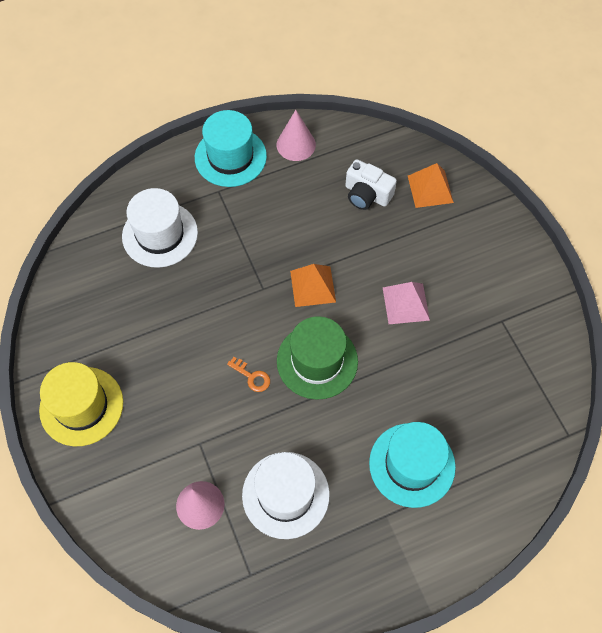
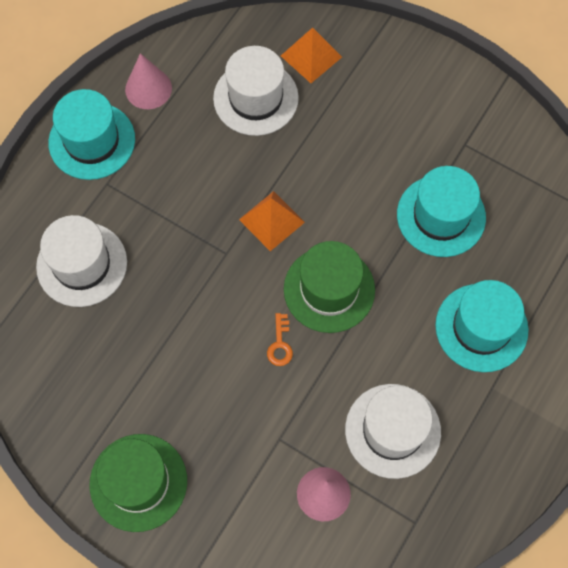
camera: 35 degrees left, 5 degrees up
yellow hat [39,362,123,446] -> green hat [90,434,187,532]
orange key [227,357,270,392] -> orange key turned 90 degrees clockwise [267,313,293,366]
white camera [346,159,397,210] -> white hat [213,46,299,136]
pink pyramid [383,282,430,324] -> none
none -> turquoise hat [397,166,486,257]

